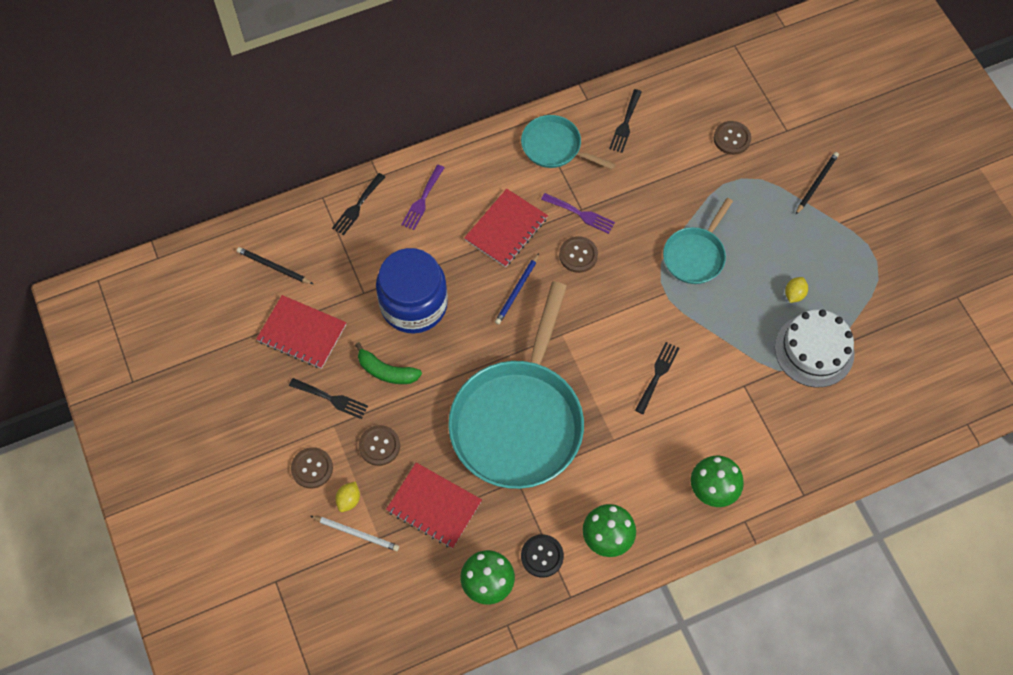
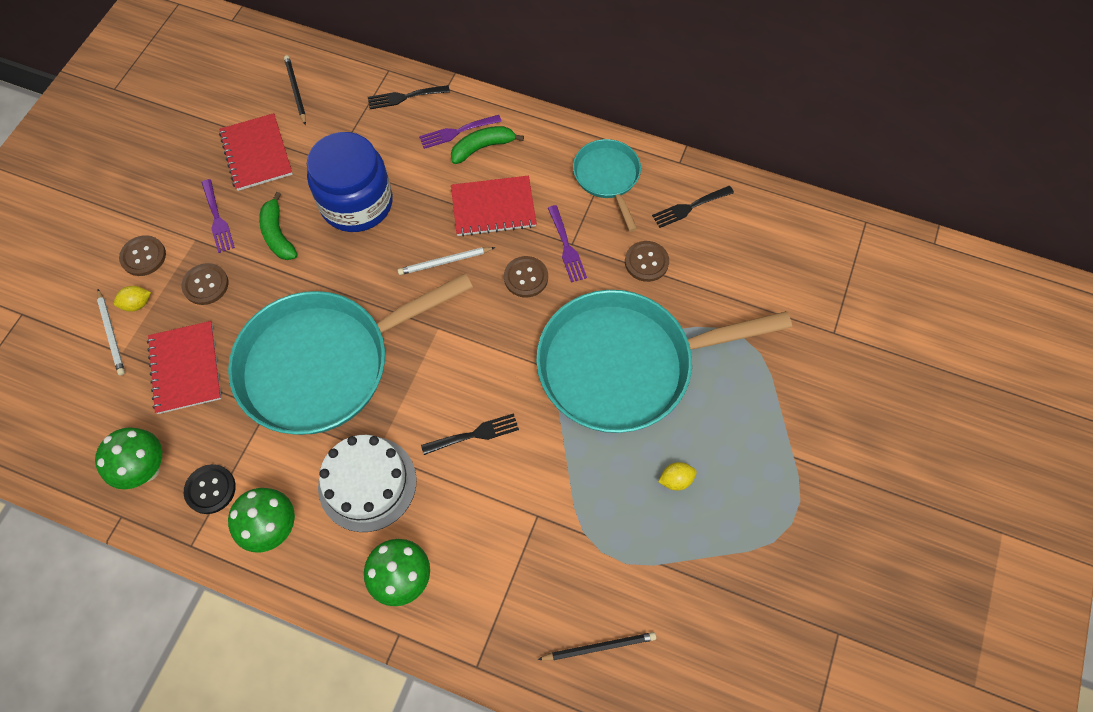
camera: 45 degrees right, 0 degrees up
black fork [289,378,368,419] -> purple fork [201,179,235,253]
blue pencil [495,253,539,324] -> white pencil [398,247,495,275]
turquoise pan [663,198,733,284] -> turquoise pan [536,290,792,433], size x2.03
brown button [714,121,751,155] -> brown button moved to [625,241,669,282]
white cake [775,309,855,387] -> white cake moved to [318,435,416,532]
black pencil [796,152,839,214] -> black pencil moved to [537,632,656,661]
none -> green banana [451,126,524,164]

